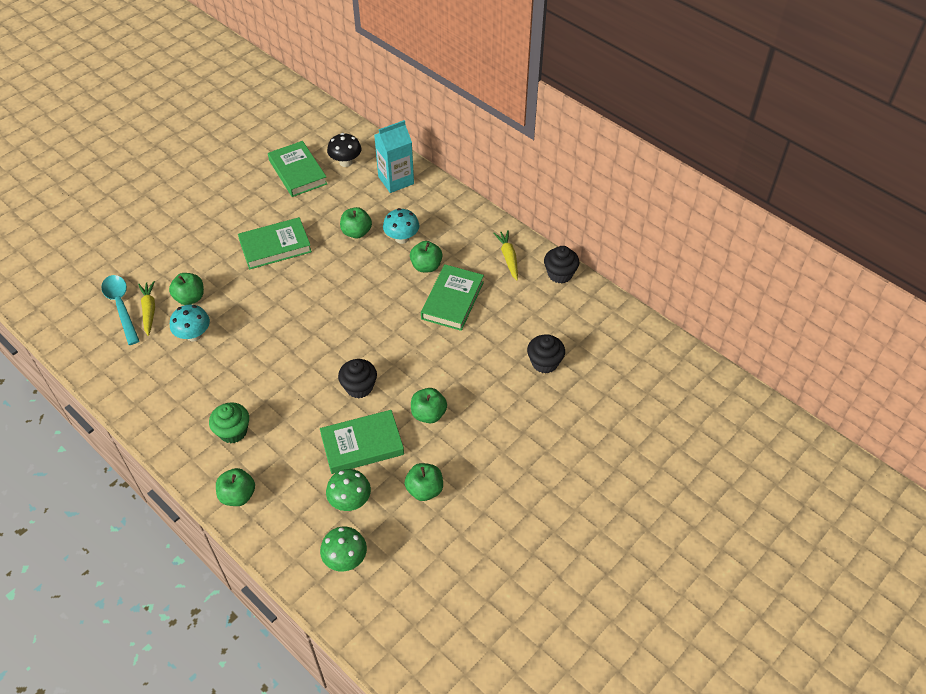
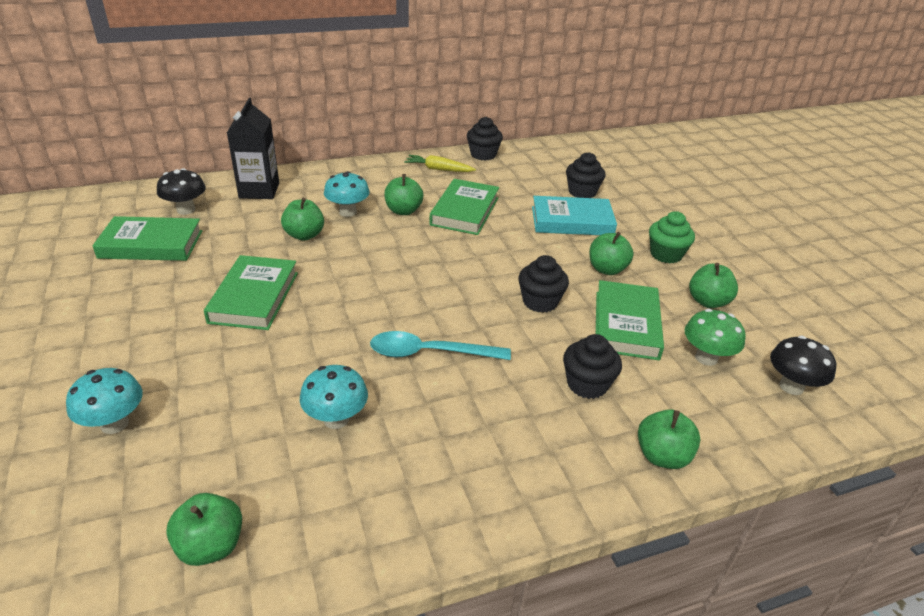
camera: 65 degrees left, 15 degrees down
turquoise spoon [101,275,139,345] -> turquoise spoon moved to [370,331,511,360]
yellow carrot [138,281,155,336] -> none
green apple [169,273,204,305] -> green apple moved to [166,493,242,566]
green cupcake [209,402,249,443] -> green cupcake moved to [649,211,695,263]
green mushroom [320,527,367,571] -> black mushroom [770,336,836,395]
turquoise carton [374,120,414,193] -> black carton [227,98,279,199]
green book [421,264,484,331] -> green book turned 60 degrees clockwise [429,179,499,235]
none -> turquoise mushroom [66,368,143,434]
none -> turquoise book [532,196,617,235]
none -> black cupcake [563,334,622,399]

